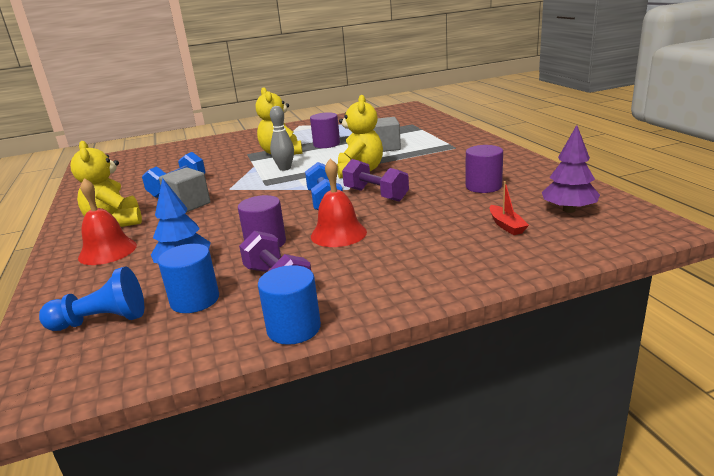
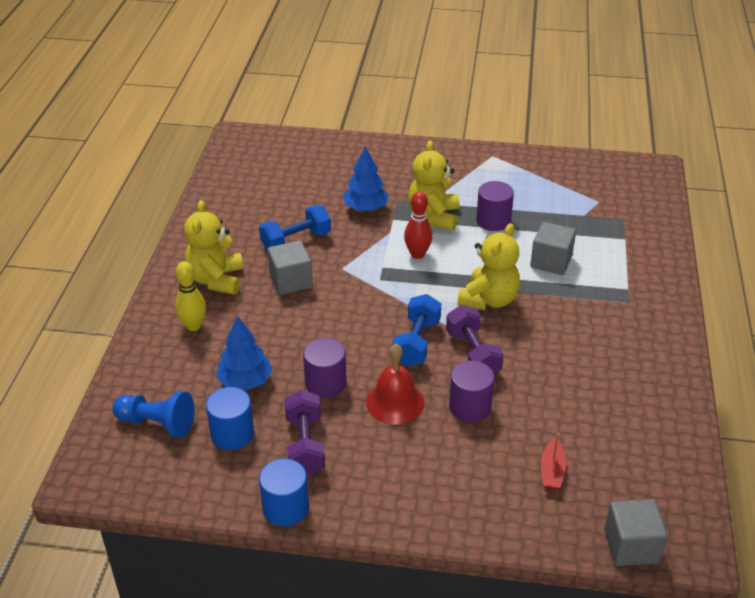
camera: 25 degrees right, 15 degrees up
red bell [78,178,137,265] -> yellow bowling pin [175,261,206,331]
grey bowling pin [270,106,294,171] -> red bowling pin [404,191,433,259]
purple cylinder [466,145,503,193] -> purple cylinder moved to [449,361,494,422]
purple tree [542,125,600,213] -> none
none -> blue tree [343,146,389,211]
none -> grey cube [604,499,668,566]

